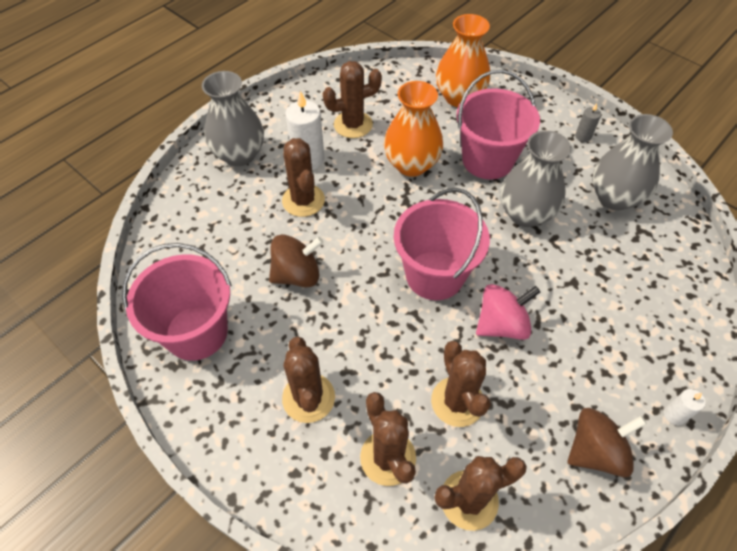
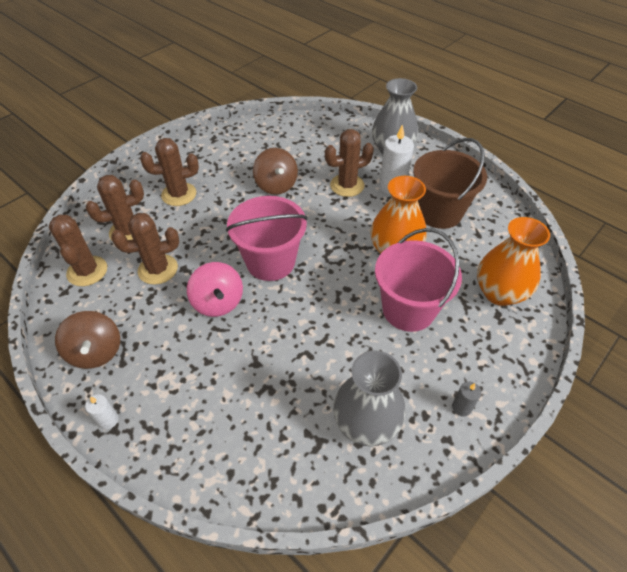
camera: 90 degrees right, 5 degrees down
pink bucket [122,243,232,361] -> none
brown cactus [323,61,382,138] -> brown bucket [413,138,487,229]
grey vase [500,130,571,227] -> none

